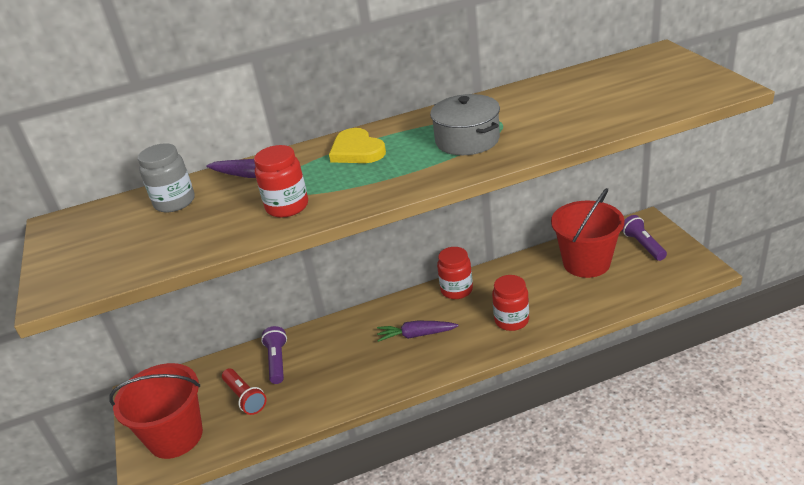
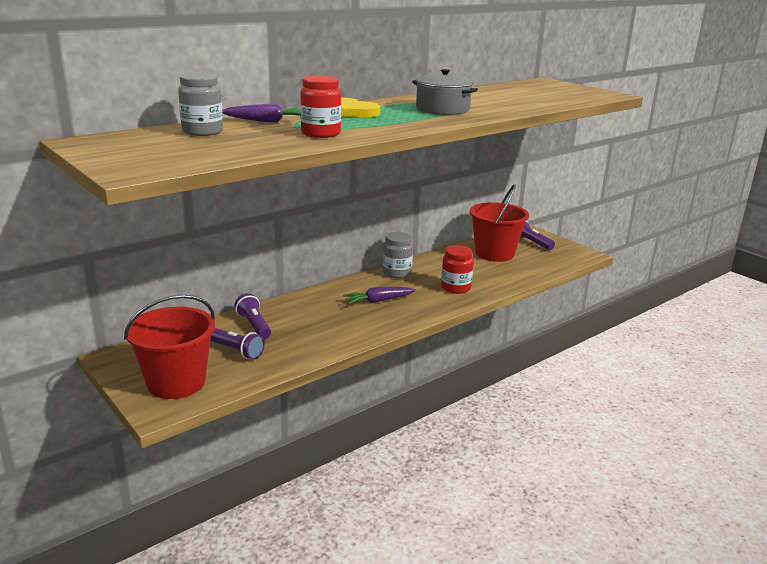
camera: 25 degrees left, 10 degrees down
red flashlight [222,369,267,415] -> purple flashlight [210,328,265,360]
red jar [437,247,473,299] -> grey jar [383,232,413,278]

